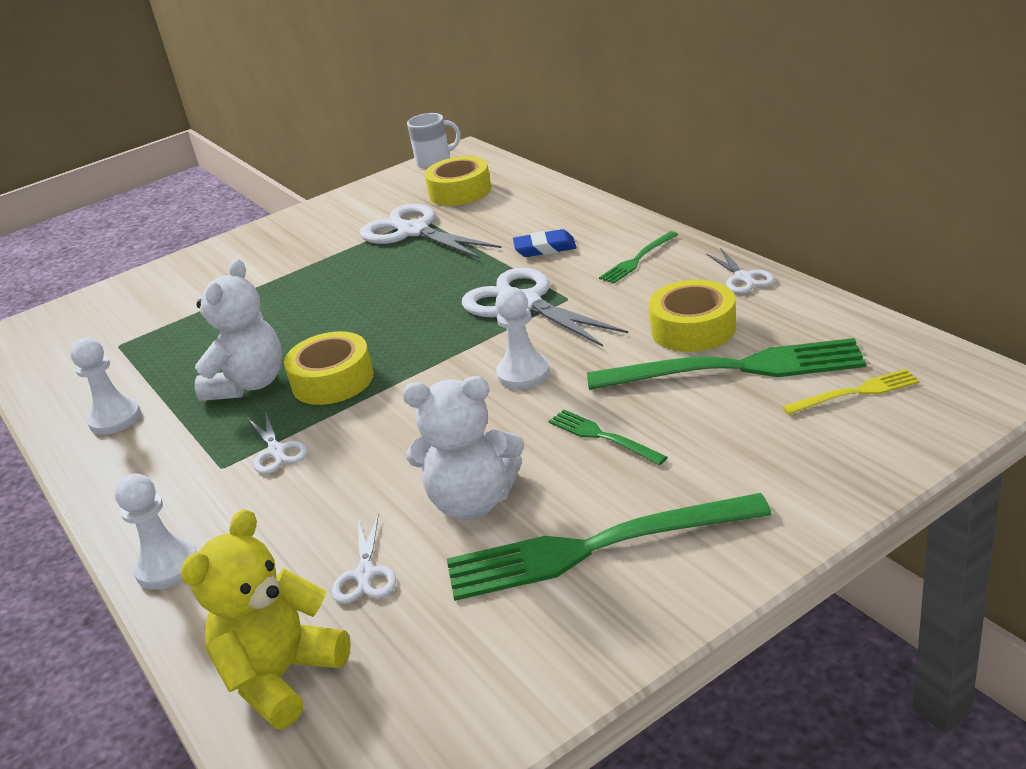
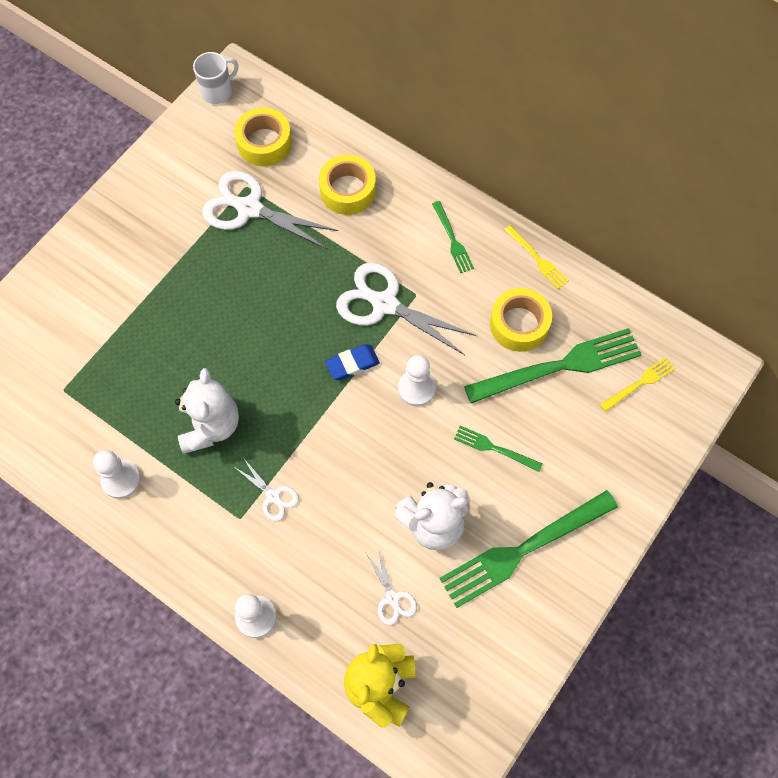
camera: 25 degrees left, 35 degrees up
yellow tape [284,331,374,405] -> yellow tape moved to [319,155,376,215]
blue eraser [513,229,577,257] -> blue eraser moved to [325,344,380,380]
green fork [599,231,678,284] -> green fork turned 45 degrees counterclockwise [432,201,474,273]
white scissors [706,248,775,293] -> yellow fork [504,225,569,289]

